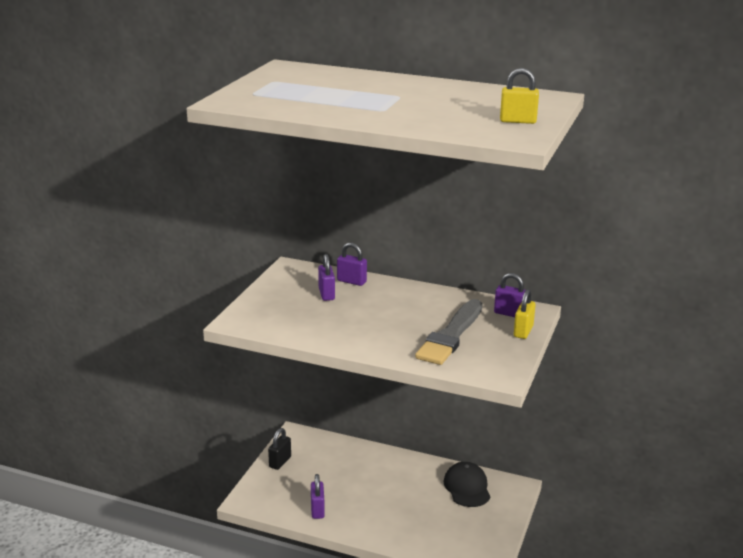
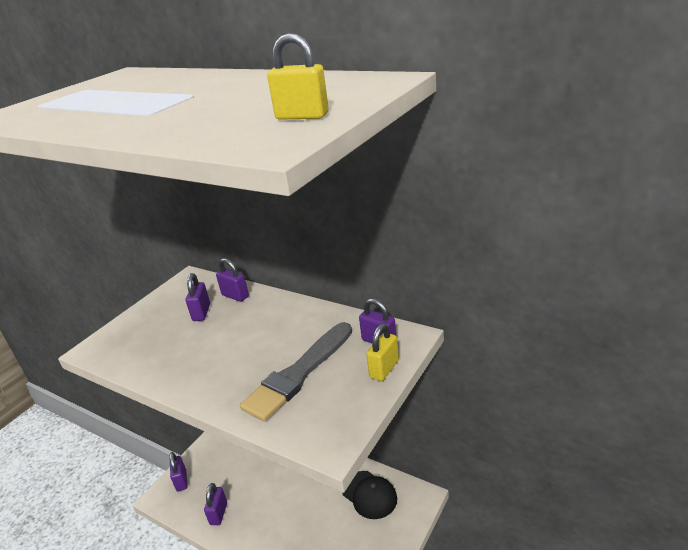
camera: 15 degrees right, 5 degrees up
black padlock [268,428,291,470] -> none
black cap [443,462,490,507] -> black cap turned 135 degrees clockwise [342,471,397,519]
none -> purple padlock [169,452,188,492]

